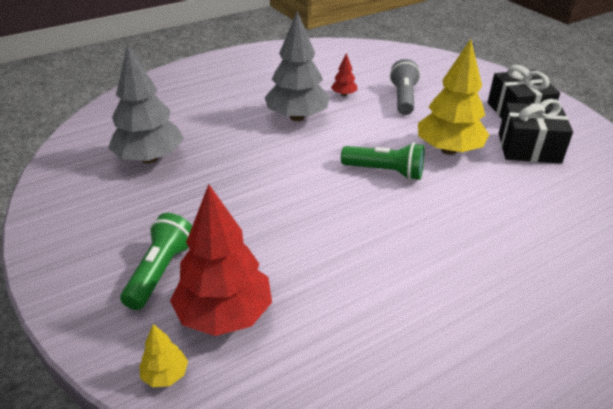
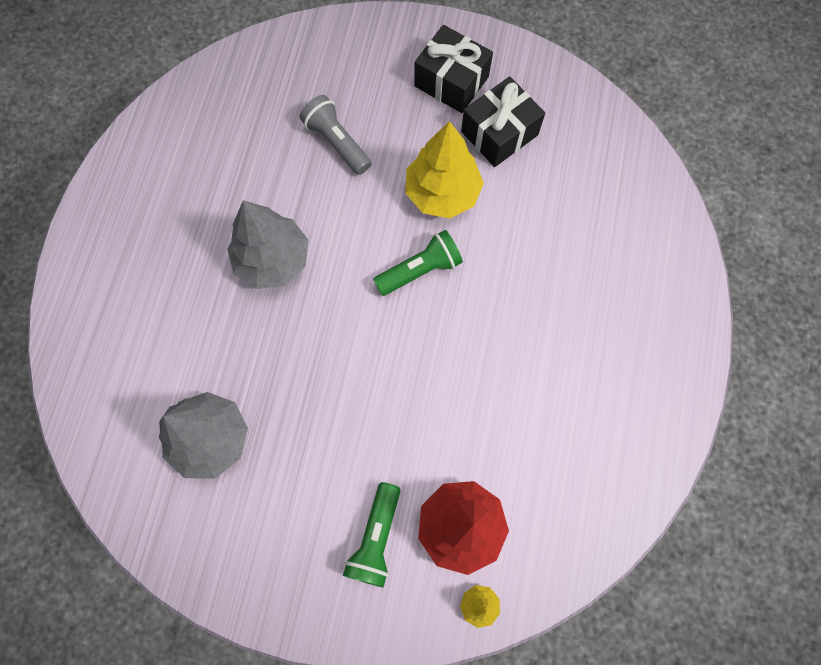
camera: 45 degrees left, 35 degrees up
green flashlight [120,213,192,310] -> green flashlight turned 135 degrees counterclockwise [343,482,401,587]
red tree [331,53,358,96] -> none

